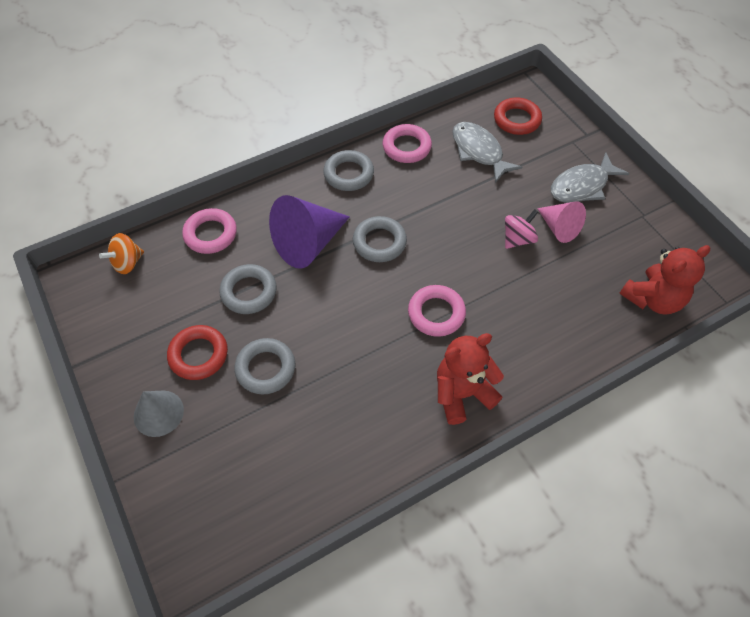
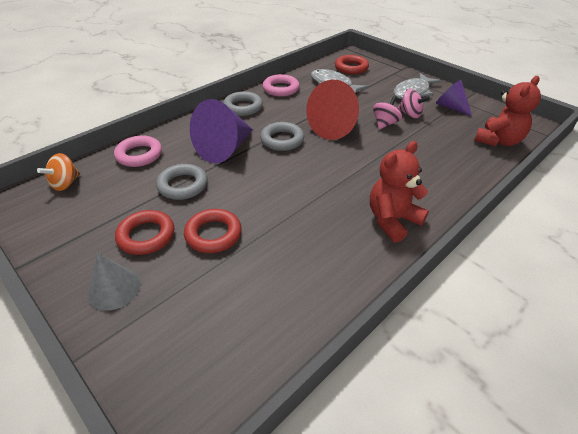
camera: 15 degrees left, 15 degrees down
grey ring [234,338,295,395] -> red ring [184,209,242,253]
pink ring [408,285,466,337] -> none
pink cone [537,201,586,243] -> pink spinning top [398,89,430,118]
none -> red cone [306,80,359,140]
none -> purple cone [436,80,472,116]

